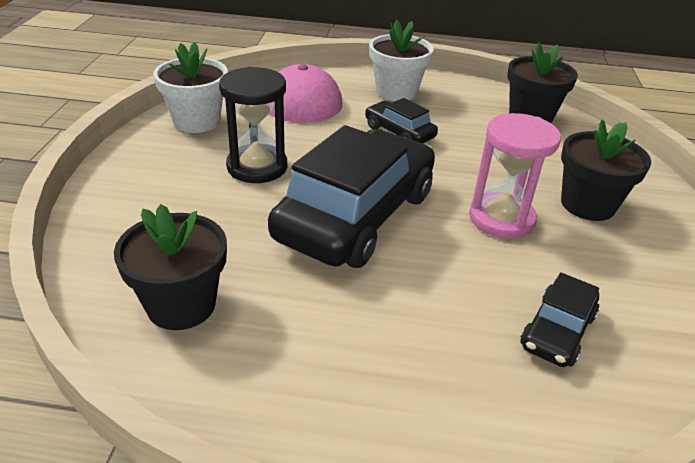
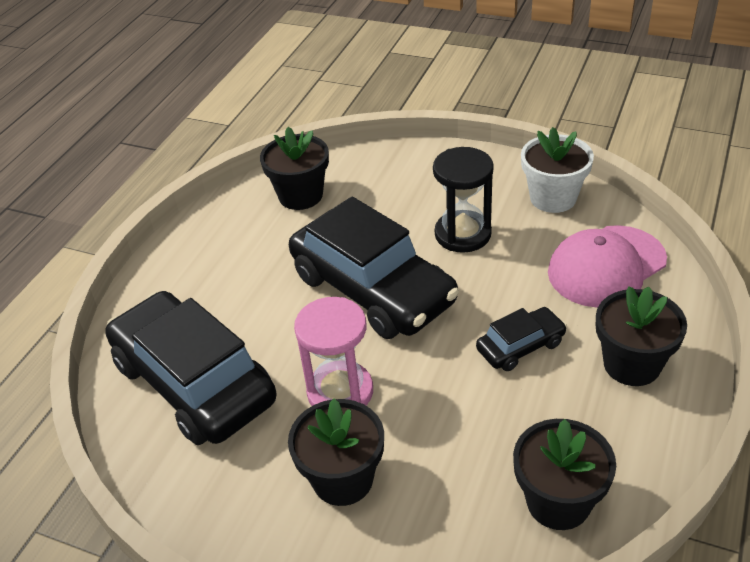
camera: 110 degrees right, 5 degrees up
white flower pot [369,20,434,101] -> black flower pot [596,286,687,386]
black car [521,272,599,367] -> black car [105,291,276,445], size x2.16

